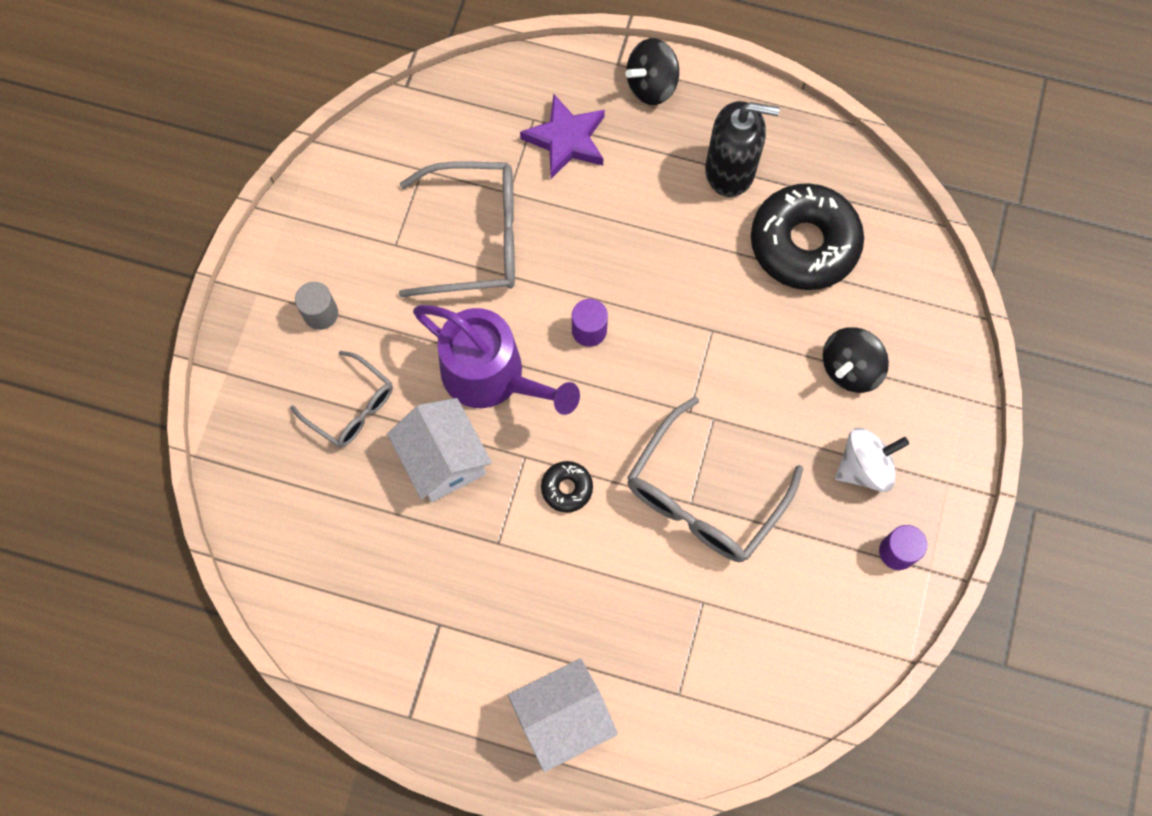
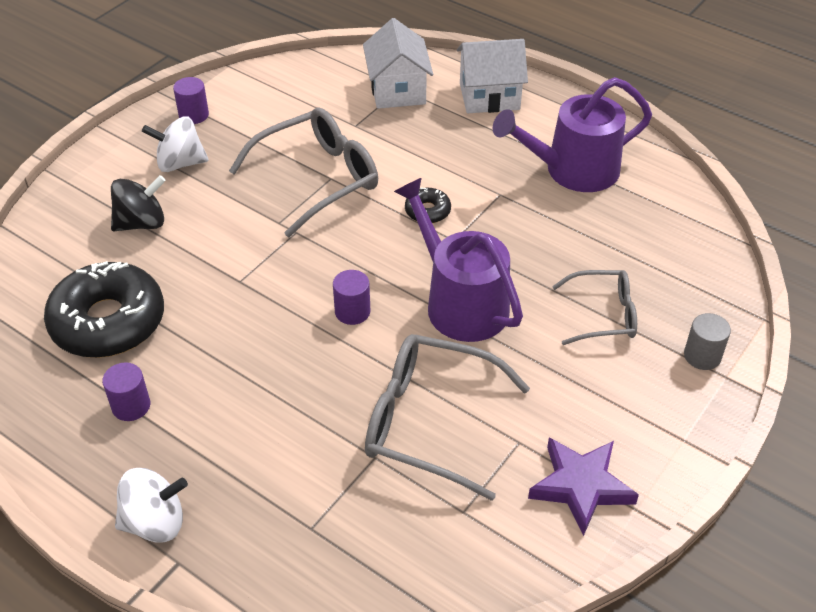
camera: 160 degrees left, 25 degrees down
grey glasses [290,351,393,448] -> grey glasses turned 120 degrees clockwise [552,270,637,345]
grey cylinder [295,282,338,330] -> grey cylinder moved to [684,313,731,370]
white house [387,398,492,502] -> white house moved to [363,18,433,109]
purple star [520,94,605,179] -> purple star moved to [528,438,639,536]
black spinning top [626,38,679,105] -> white spinning top [115,468,188,543]
black soap dispenser [705,101,780,197] -> purple cylinder [102,363,150,421]
none -> purple watering can [493,77,652,192]

